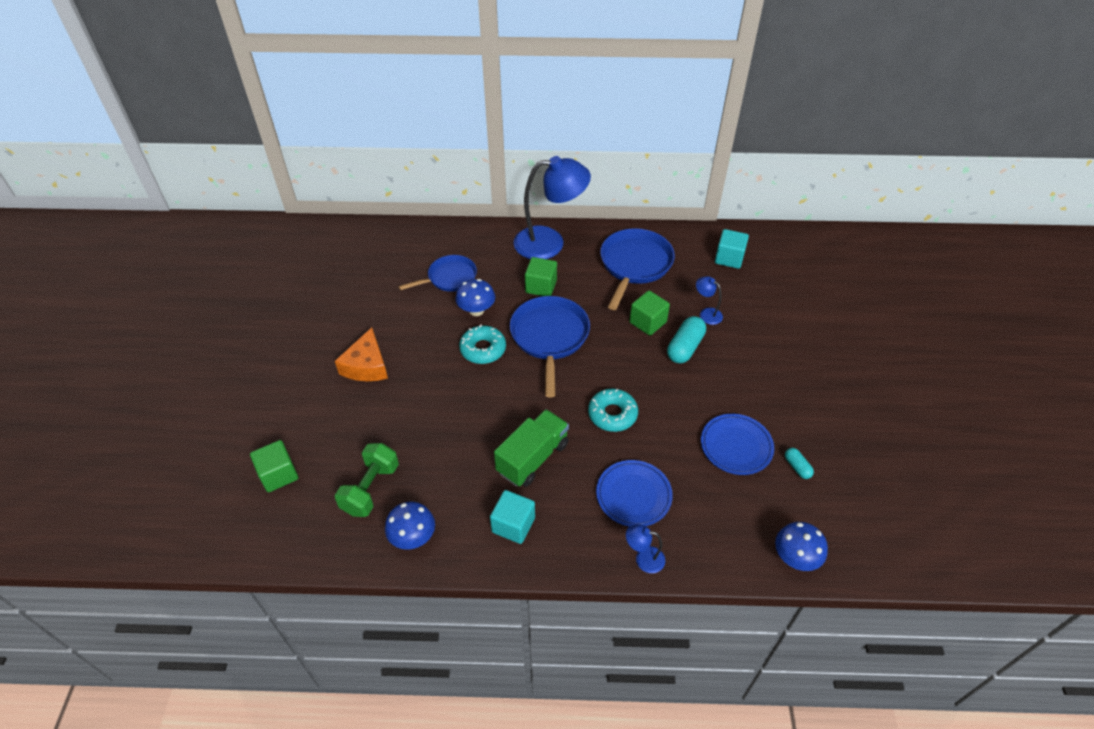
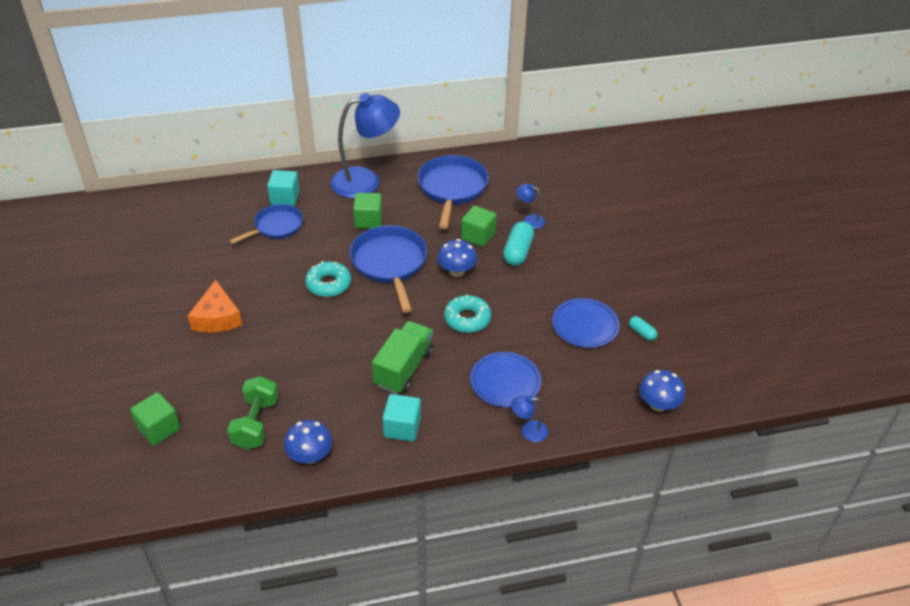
camera: 15 degrees left, 5 degrees down
blue mushroom [455,279,495,316] -> blue mushroom moved to [437,239,477,277]
turquoise cube [715,229,749,269] -> turquoise cube moved to [267,170,300,206]

